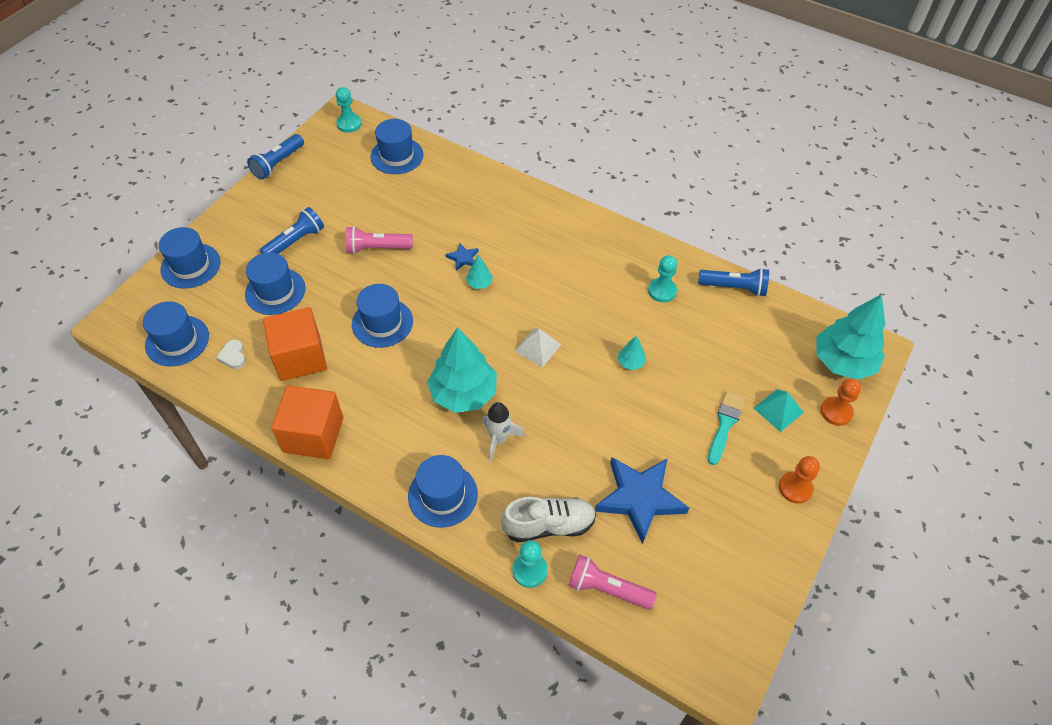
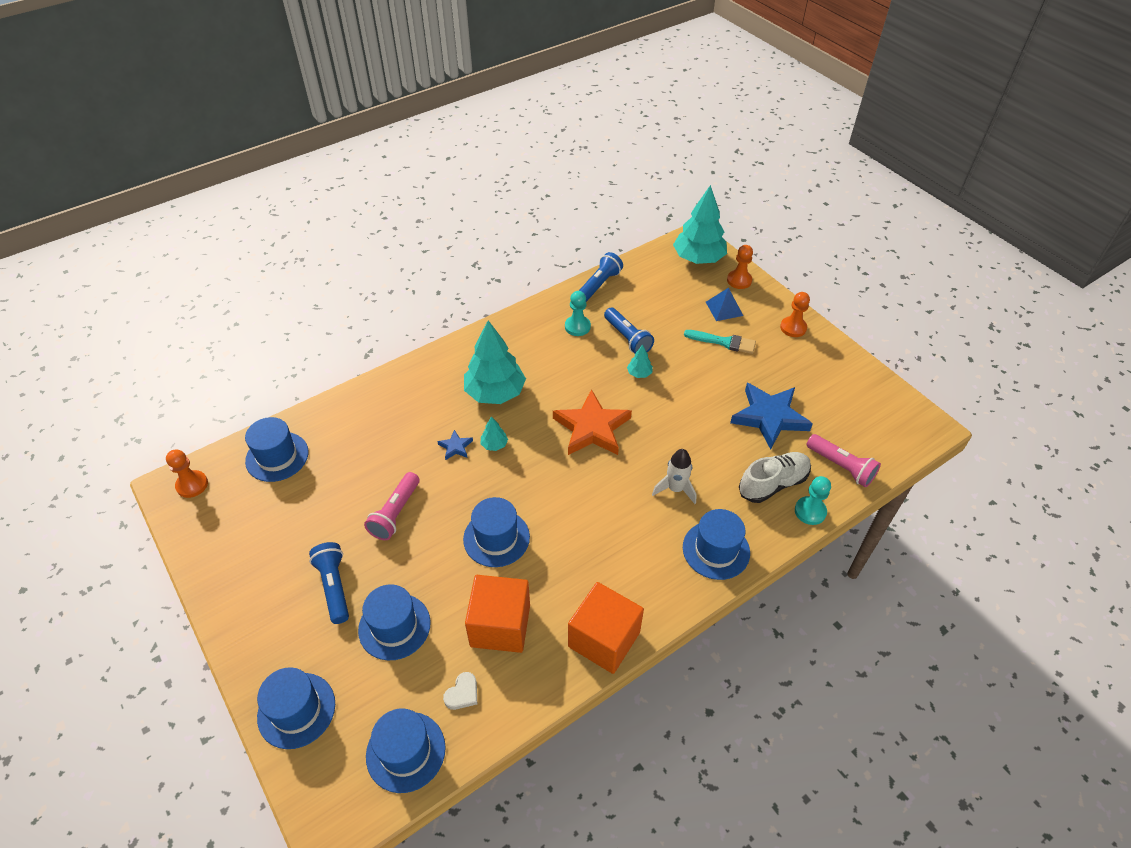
camera: 65 degrees left, 5 degrees down
white heart [216,340,246,369] -> white heart turned 60 degrees counterclockwise [443,672,477,710]
blue flashlight [247,134,304,179] -> blue flashlight moved to [604,308,654,353]
turquoise pawn [336,87,362,133] -> orange pawn [166,450,208,498]
turquoise tree [427,327,497,413] -> turquoise tree moved to [464,320,526,404]
white shoe [501,497,596,542] -> white shoe turned 45 degrees clockwise [739,452,811,503]
white pyramid [515,328,562,367] -> orange star [553,389,632,455]
pink flashlight [568,555,657,610] -> pink flashlight turned 90 degrees counterclockwise [806,434,881,487]
turquoise brush [708,391,745,465] -> turquoise brush turned 150 degrees clockwise [684,330,756,354]
turquoise pyramid [754,389,804,432] -> blue pyramid [706,288,743,321]

